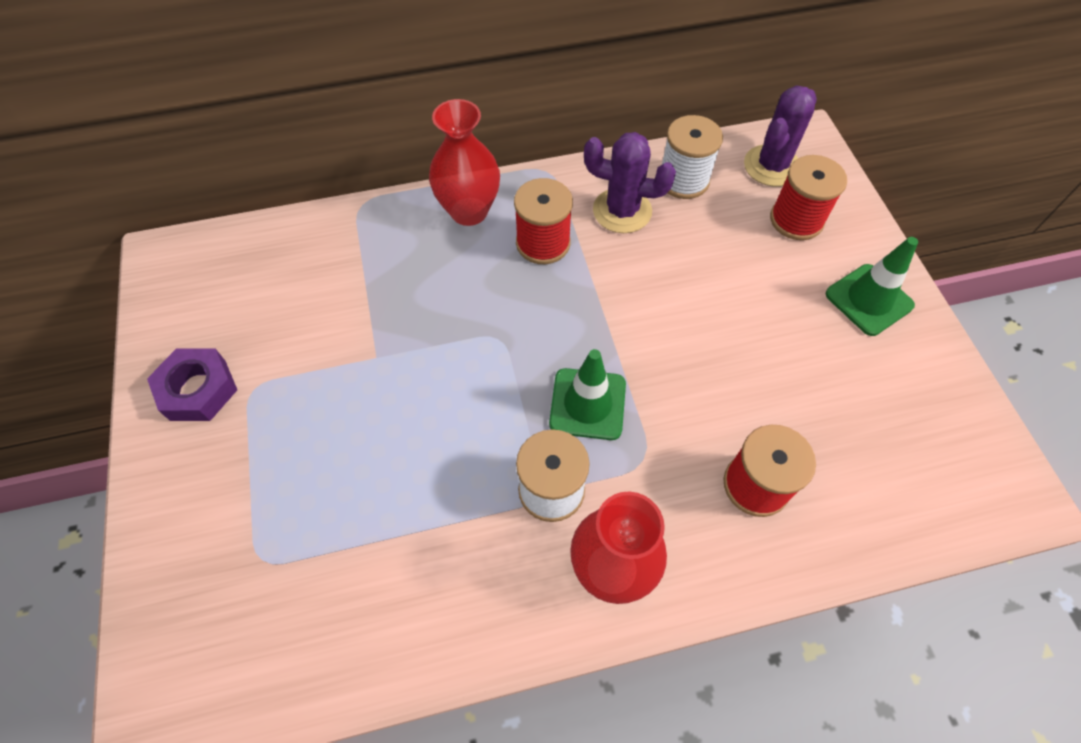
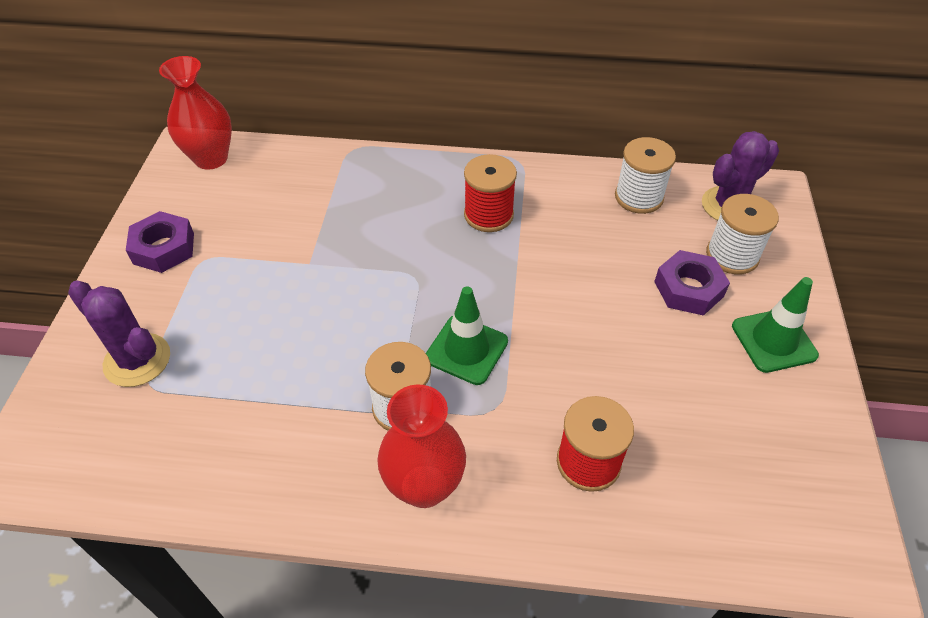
camera: 20 degrees right, 10 degrees down
red vase [429,99,500,226] -> red vase moved to [159,56,232,170]
purple cactus [584,132,676,233] -> purple cactus moved to [68,280,170,387]
red spool [770,155,847,240] -> white spool [706,194,779,274]
none -> purple nut [654,250,730,316]

